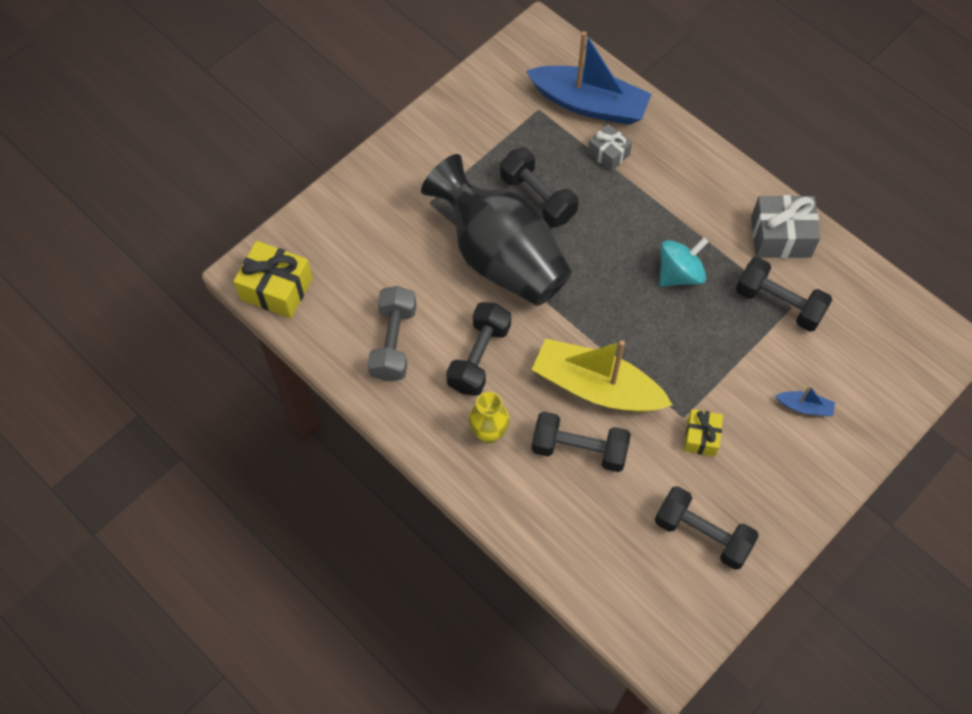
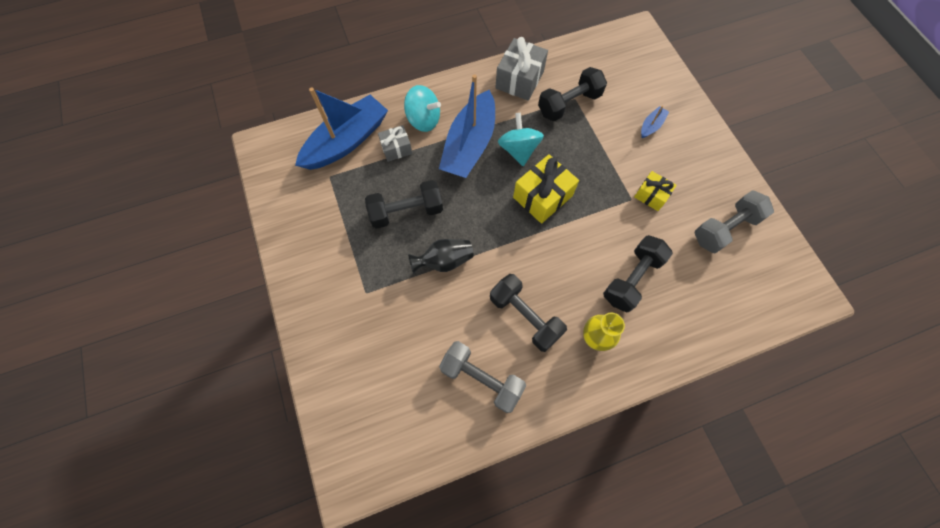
camera: 65 degrees left, 5 degrees up
yellow gift [233,241,313,318] -> yellow gift moved to [513,154,579,224]
black vase [421,154,572,306] -> black vase [408,239,474,274], size x0.44
yellow boat [532,339,672,412] -> none
black dumbbell [655,486,759,570] -> grey dumbbell [695,190,774,253]
none -> turquoise spinning top [404,85,441,132]
none -> blue boat [439,74,495,178]

